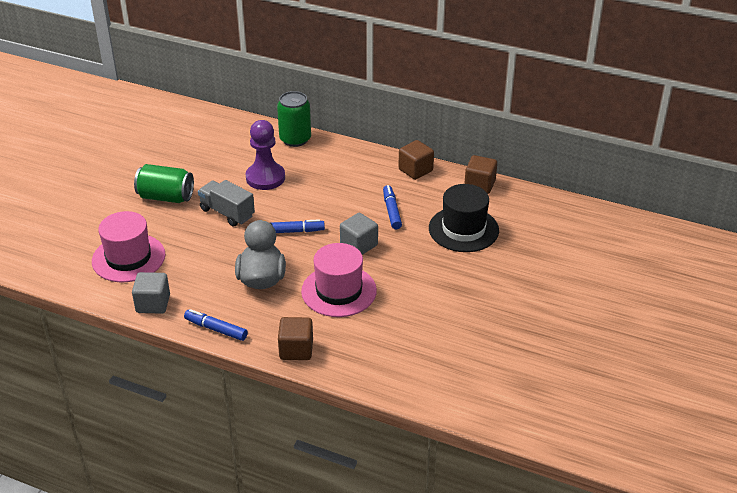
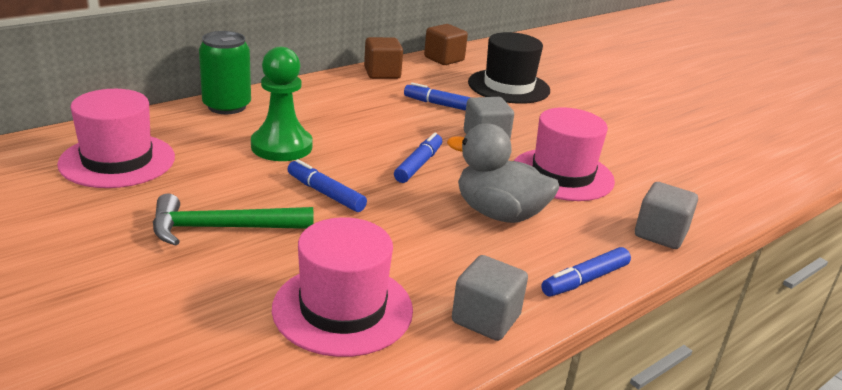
camera: 65 degrees left, 10 degrees down
green can [134,164,194,203] -> green hammer [153,194,313,246]
grey truck [198,180,255,227] -> blue marker [287,159,367,212]
purple pawn [246,120,285,190] -> green pawn [251,47,313,161]
brown cube [278,317,313,360] -> grey cube [635,182,698,249]
none -> pink hat [57,89,175,188]

